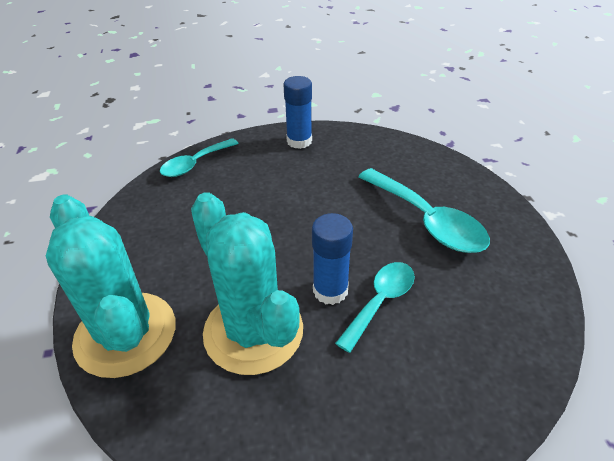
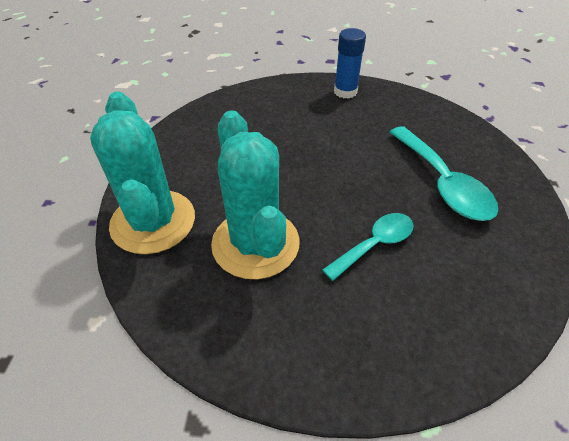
camera: 15 degrees right, 5 degrees up
turquoise spoon [160,138,239,177] -> none
blue glue stick [312,213,353,305] -> none

